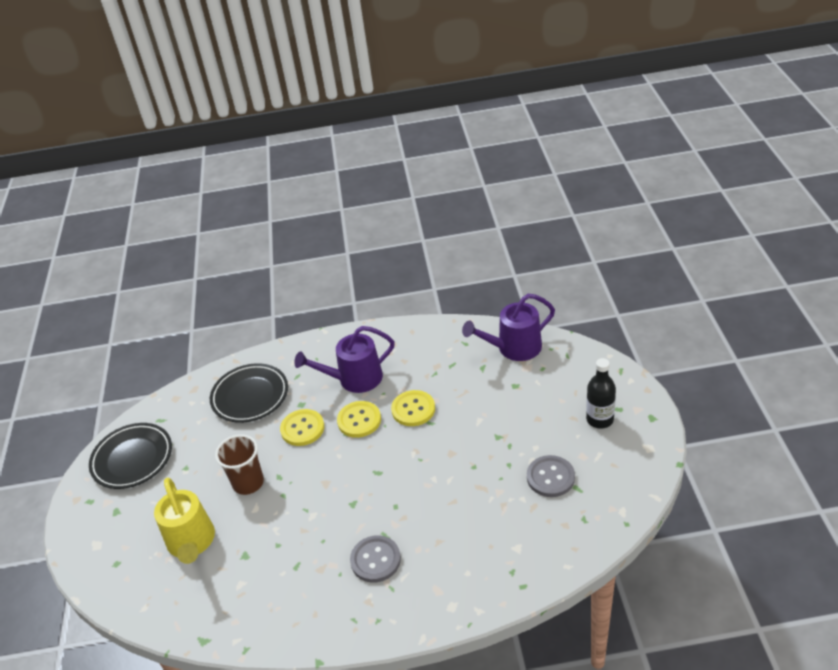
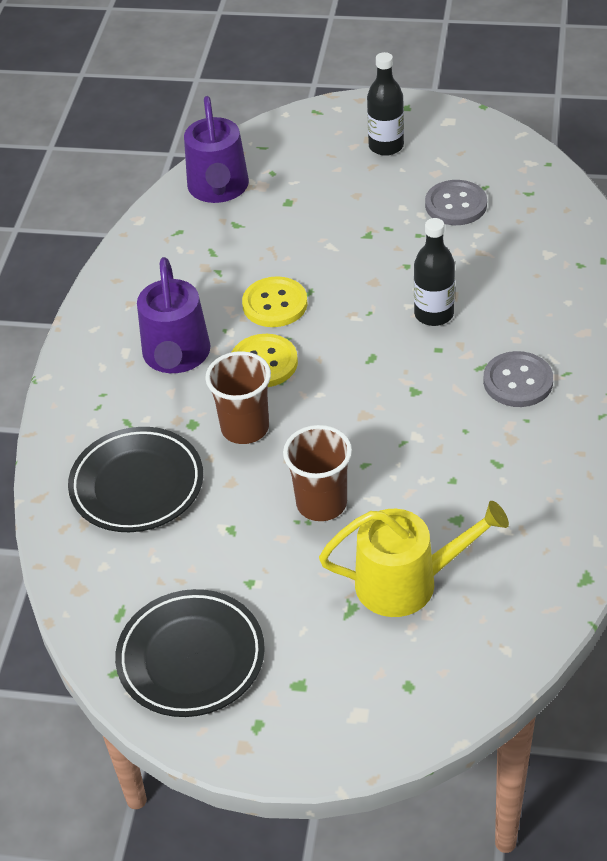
camera: 75 degrees left, 5 degrees up
yellow button [280,409,324,446] -> brown cup [205,351,271,444]
none -> black bottle [414,218,455,326]

